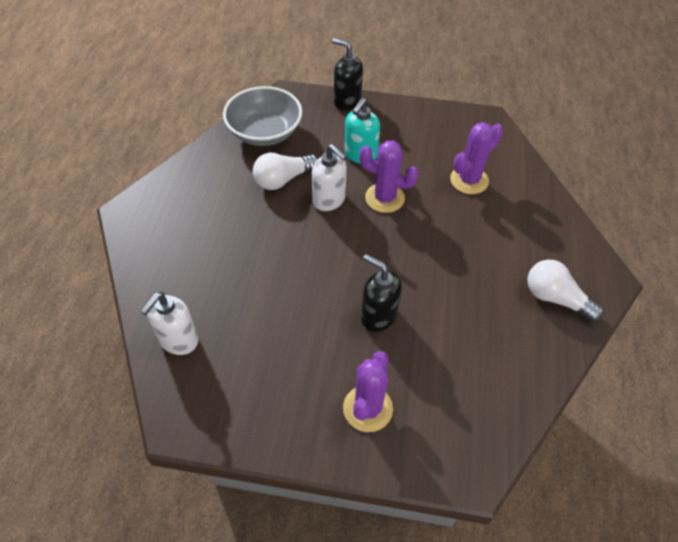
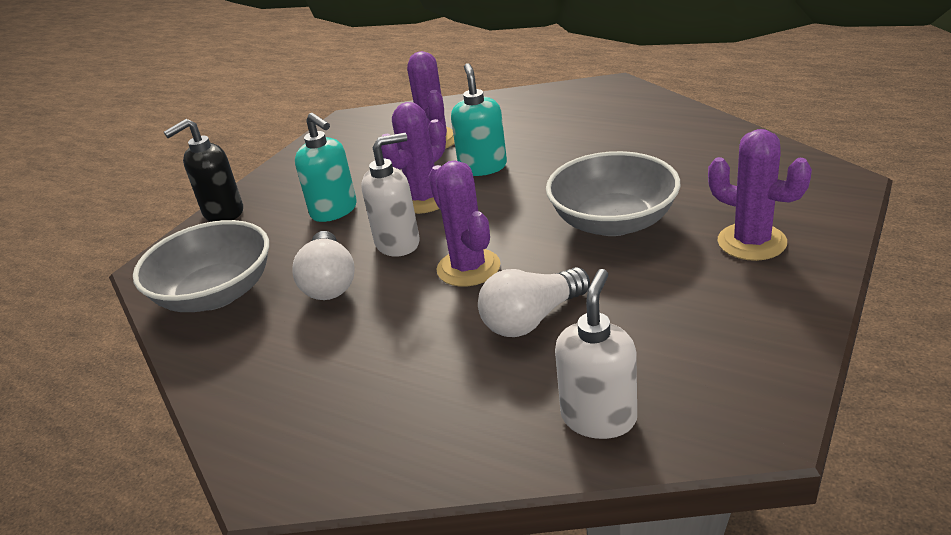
camera: 65 degrees left, 20 degrees down
white soap dispenser [140,292,198,355] -> white soap dispenser turned 120 degrees counterclockwise [555,269,637,439]
black soap dispenser [361,254,402,332] -> grey bowl [546,151,680,236]
white light bulb [527,260,603,322] -> white light bulb moved to [478,267,590,337]
none -> purple cactus [429,160,500,287]
none -> turquoise soap dispenser [451,63,507,176]

